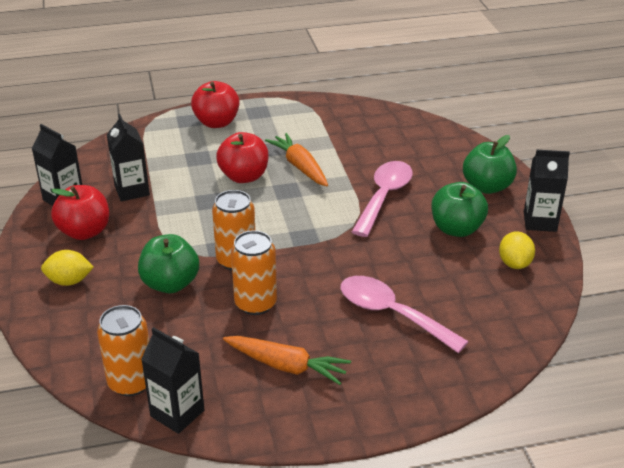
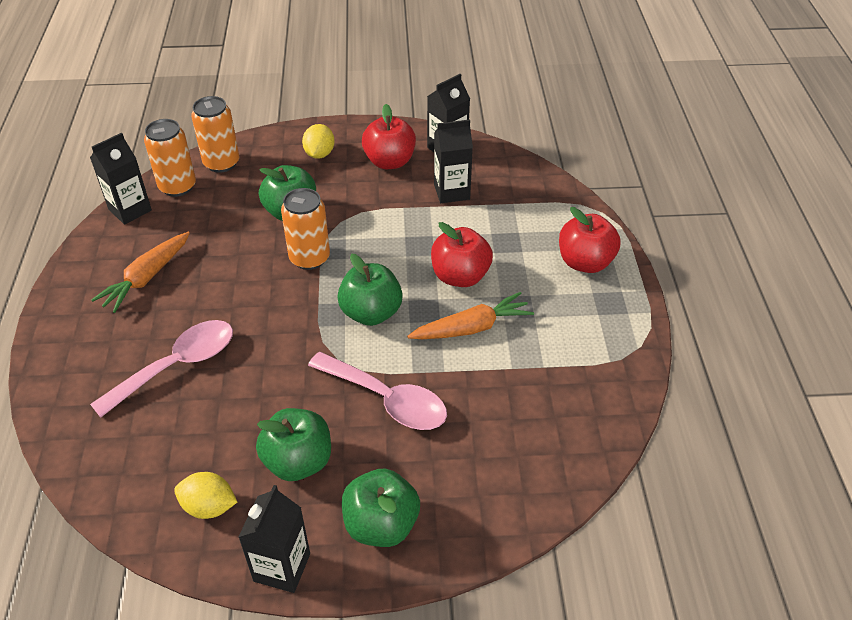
camera: 100 degrees right, 10 degrees up
orange can [231,230,277,315] -> orange can moved to [191,96,239,173]
none -> green apple [337,253,403,326]

